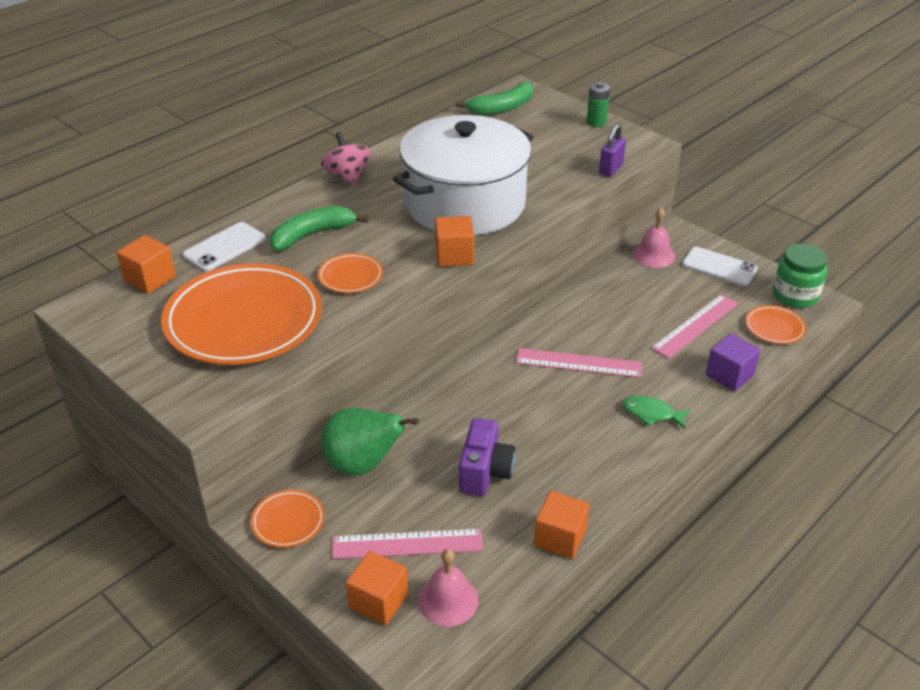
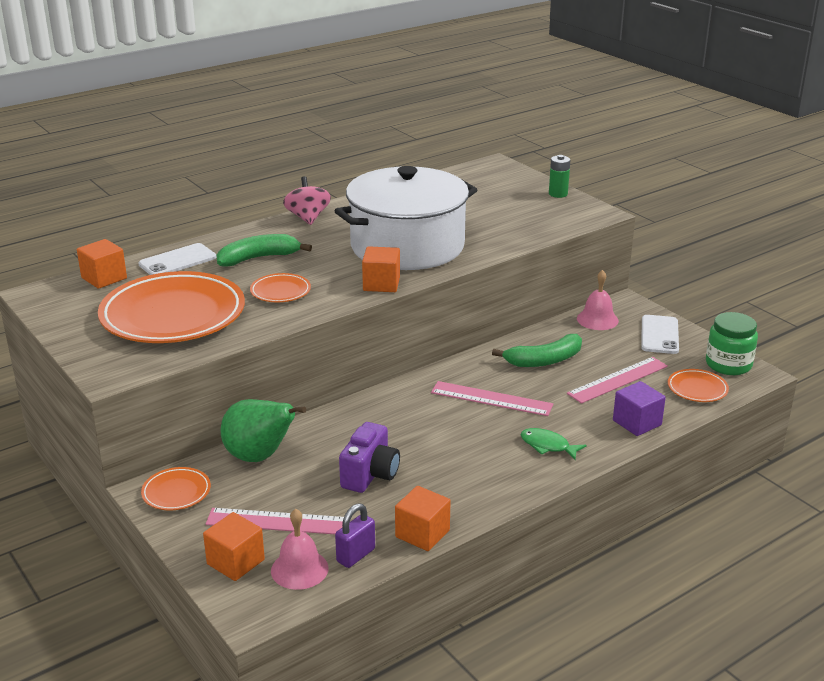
camera: 10 degrees right, 10 degrees down
green banana [456,82,533,115] -> green banana moved to [492,334,582,367]
purple padlock [599,124,626,177] -> purple padlock moved to [335,503,375,568]
white phone [682,247,758,286] -> white phone turned 60 degrees clockwise [641,315,679,354]

